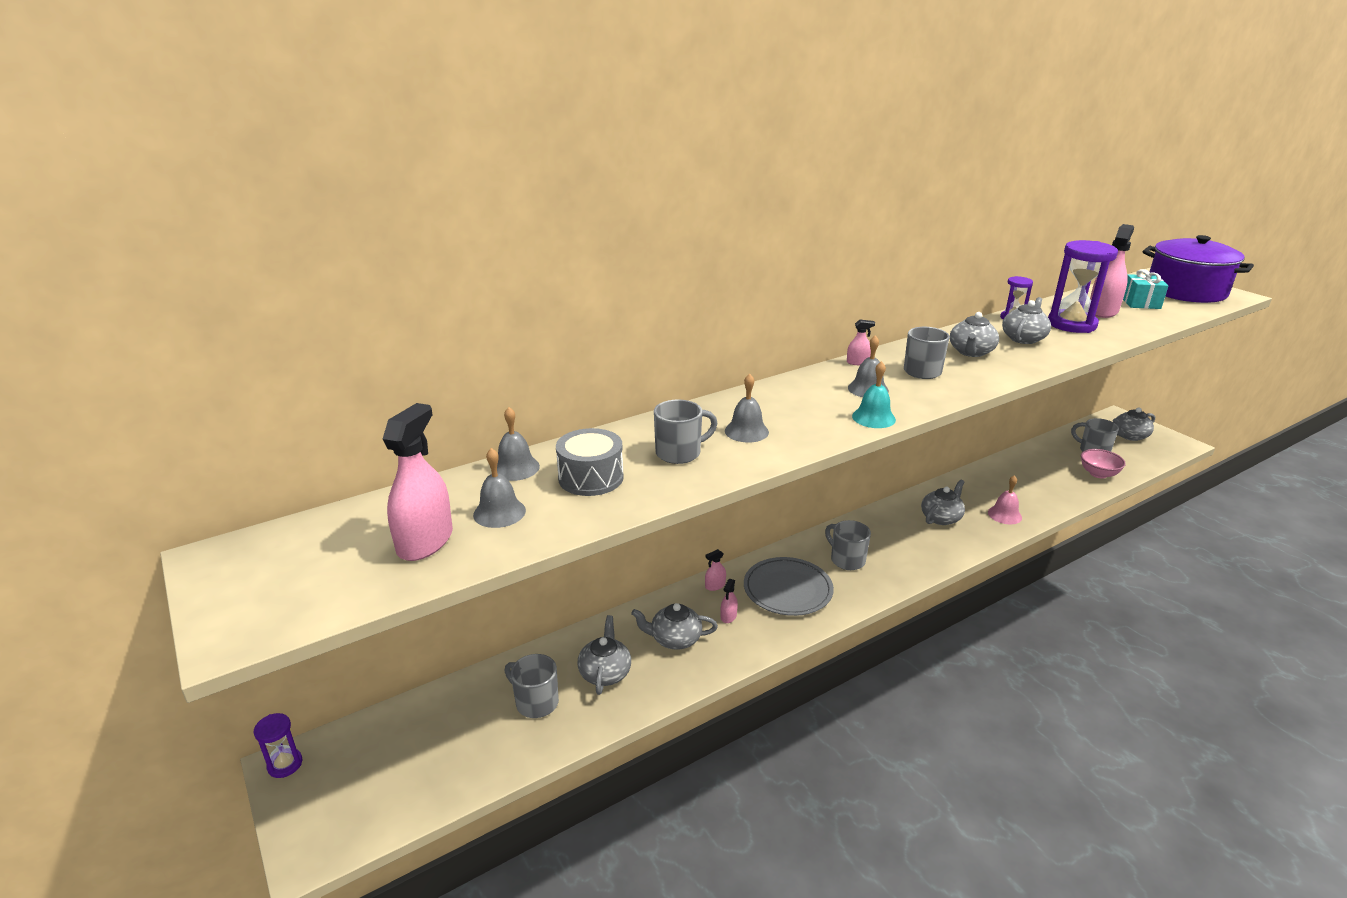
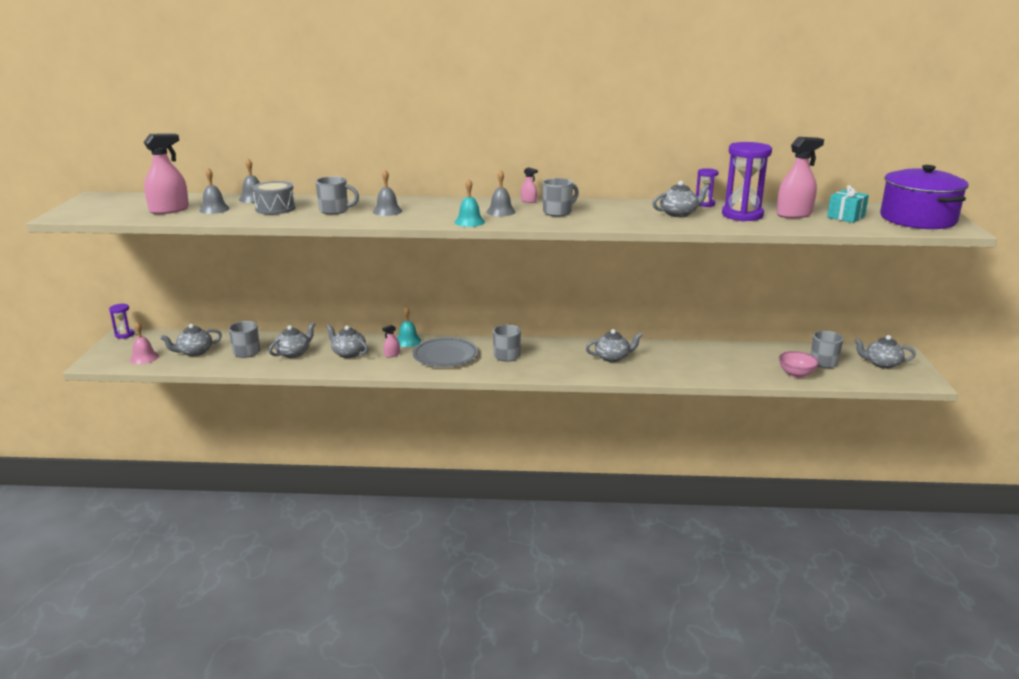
camera: 35 degrees right, 5 degrees down
pink spray bottle [705,549,726,591] -> turquoise bell [397,307,421,347]
grey teapot [950,312,999,357] -> grey teapot moved to [160,324,222,356]
pink bell [988,475,1022,525] -> pink bell moved to [130,322,159,364]

